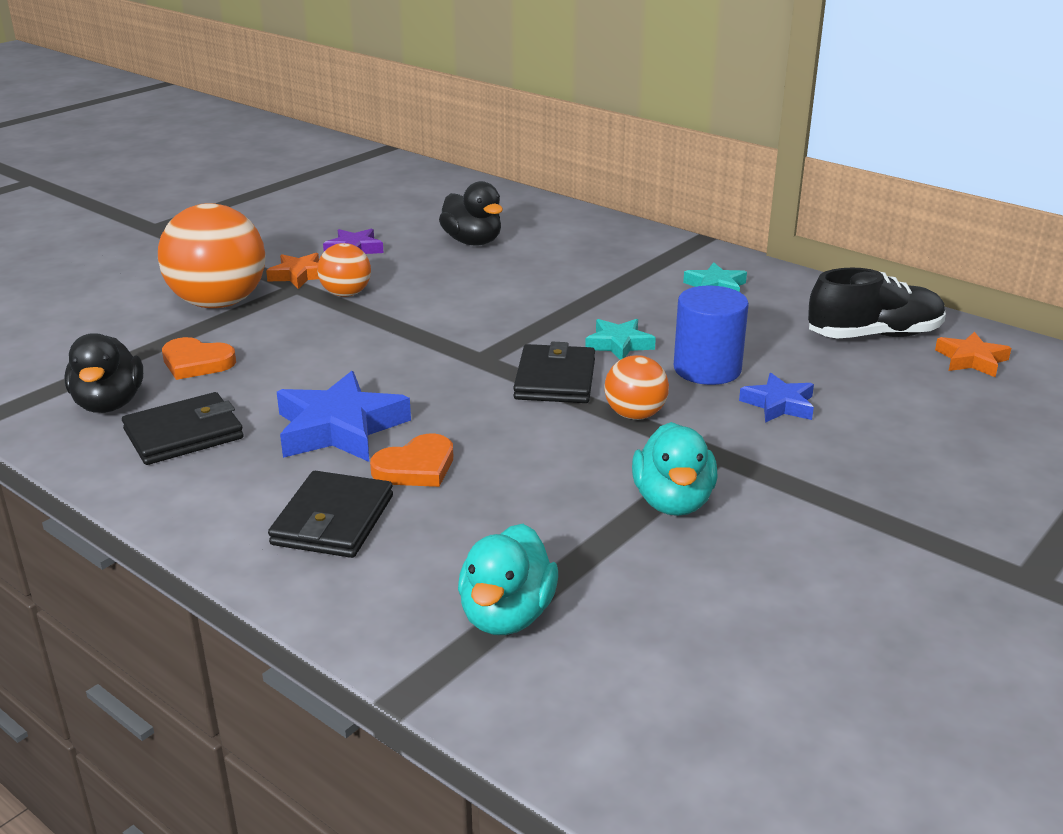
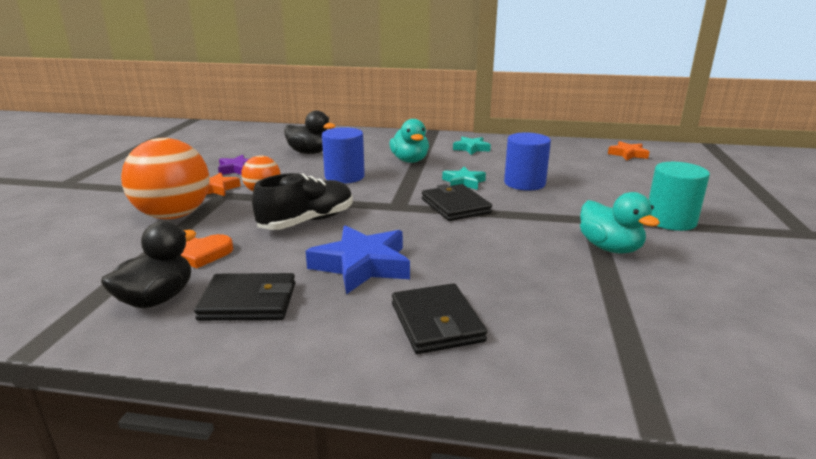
camera: 30 degrees left, 5 degrees down
black duck [64,333,143,413] -> black duck turned 105 degrees counterclockwise [101,221,197,308]
black wallet [122,392,244,465] -> black wallet turned 60 degrees clockwise [194,273,295,321]
orange heart [370,434,453,487] -> none
turquoise duck [458,524,558,635] -> turquoise duck moved to [389,119,429,163]
orange ball [604,355,669,420] -> none
blue star [739,373,814,423] -> none
black shoe [808,268,946,339] -> black shoe moved to [252,173,353,230]
none -> blue cylinder [322,127,365,184]
none -> turquoise cylinder [649,162,710,231]

